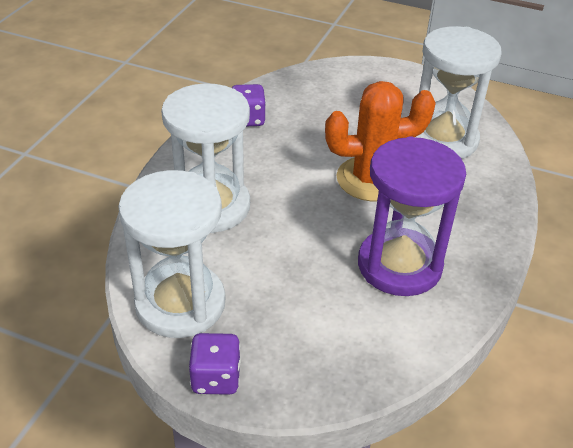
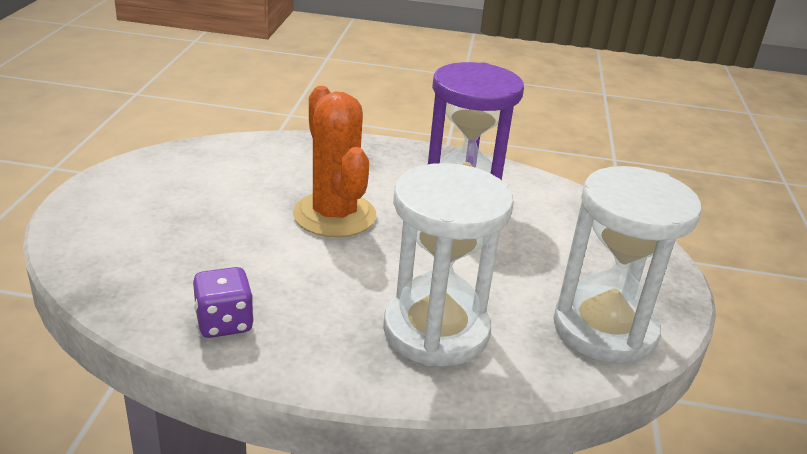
camera: 105 degrees left, 10 degrees down
purple dice [189,333,241,395] -> none
white hourglass [415,26,502,159] -> none

